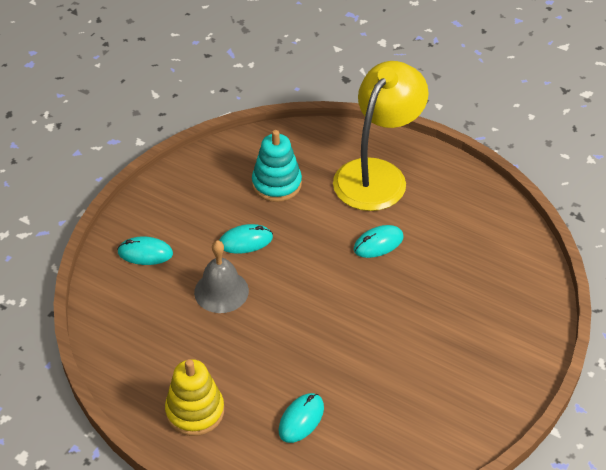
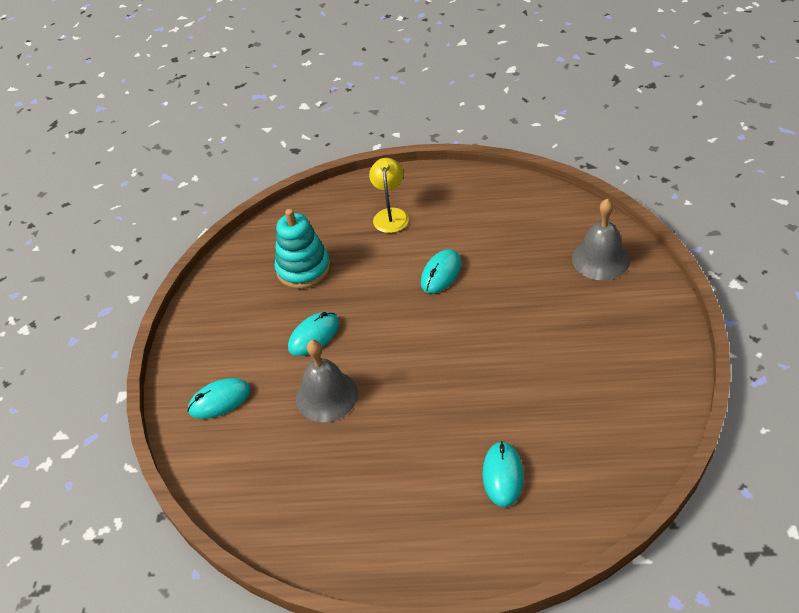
camera: 25 degrees left, 0 degrees up
yellow stacking toy [165,359,224,436] -> none
yellow lamp [333,61,429,211] -> yellow lamp [369,158,409,233], size x0.47
none -> grey bell [572,199,630,280]

